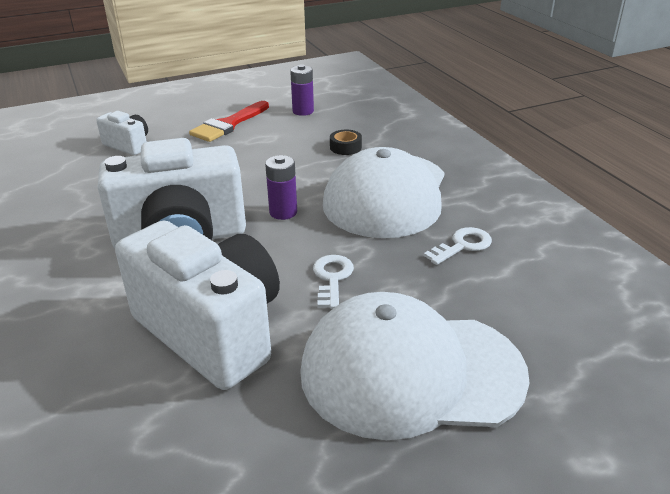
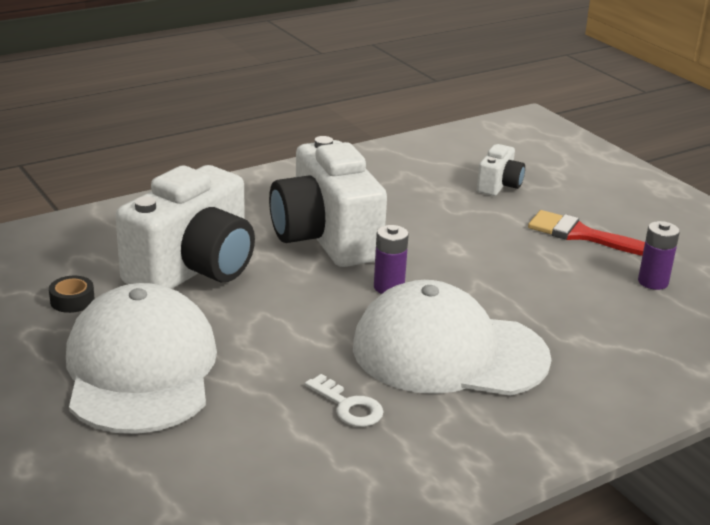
camera: 80 degrees right, 5 degrees down
white key [313,255,354,309] -> none
black tape [330,130,362,155] -> black tape moved to [49,276,95,313]

